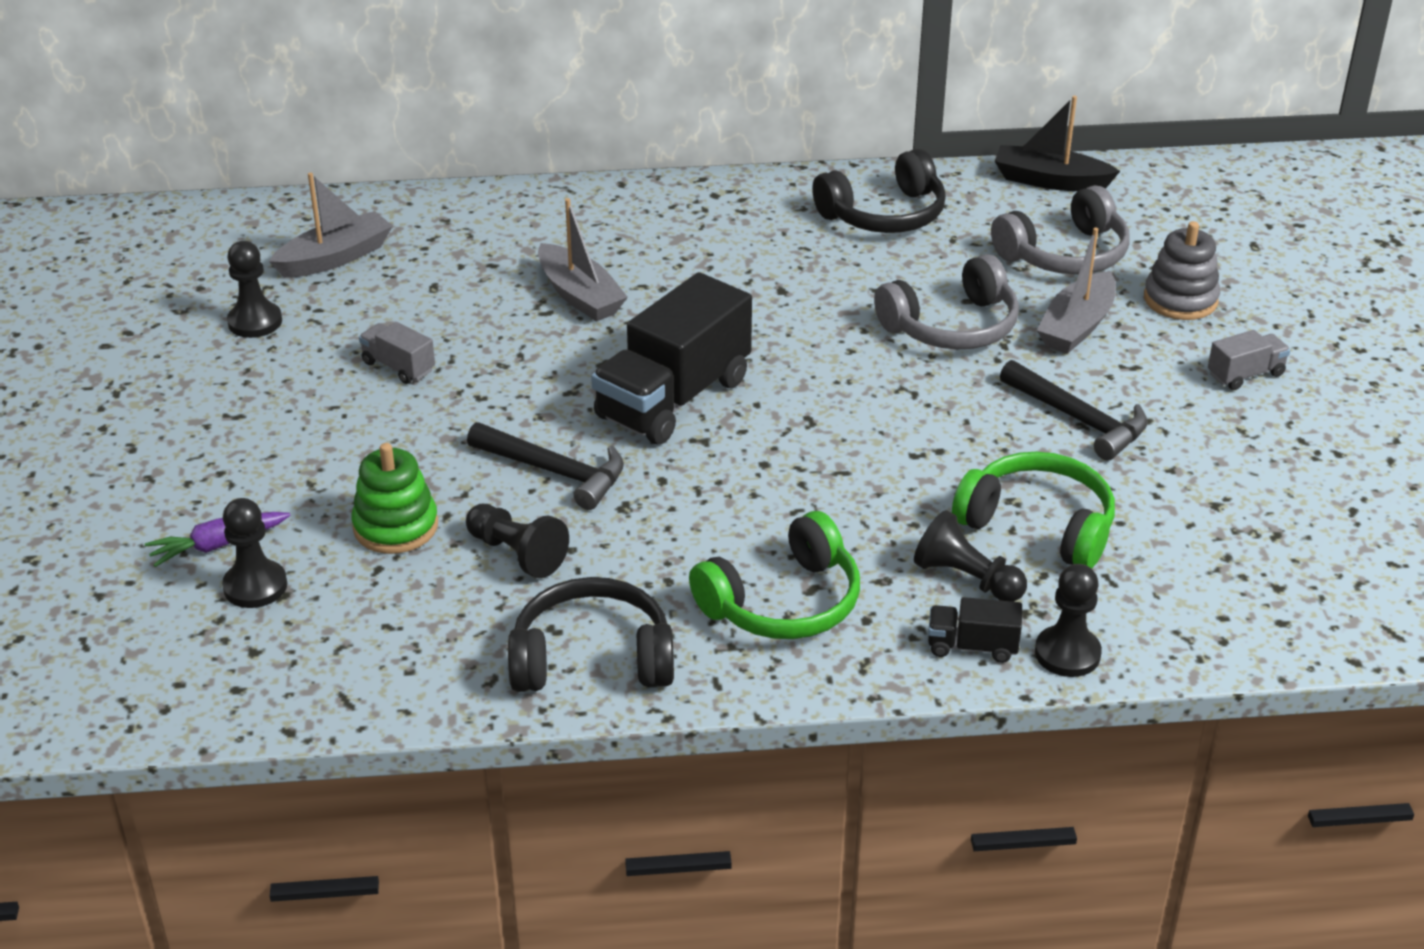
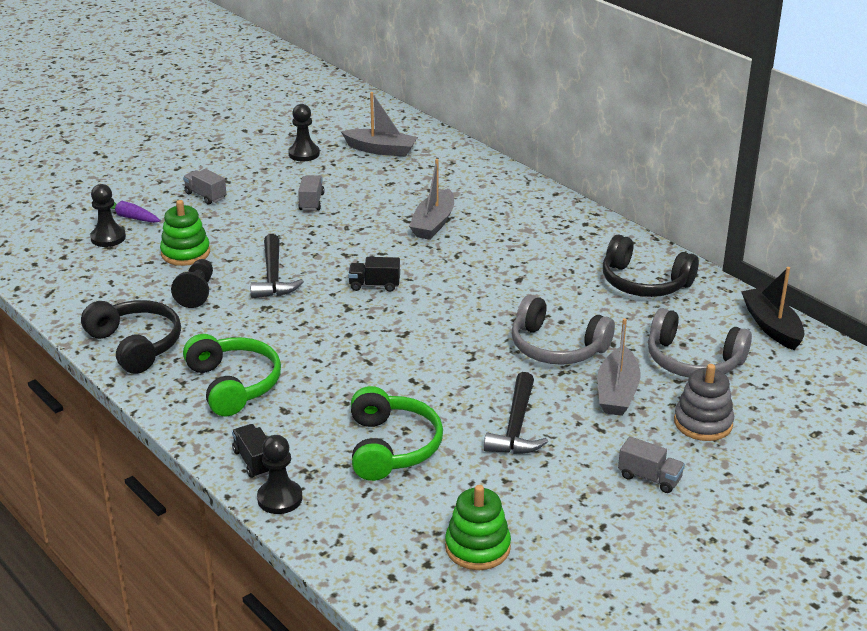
camera: 55 degrees right, 5 degrees down
black truck [591,272,752,444] -> black truck [348,257,400,292], size x0.45
green headphones [689,511,860,639] -> green headphones turned 135 degrees counterclockwise [183,334,281,416]
black pawn [914,510,1027,602] -> none
grey boat [1037,227,1116,354] -> grey boat turned 75 degrees counterclockwise [597,318,641,416]
none -> grey truck [183,169,226,205]
none -> green stacking toy [445,485,511,570]

